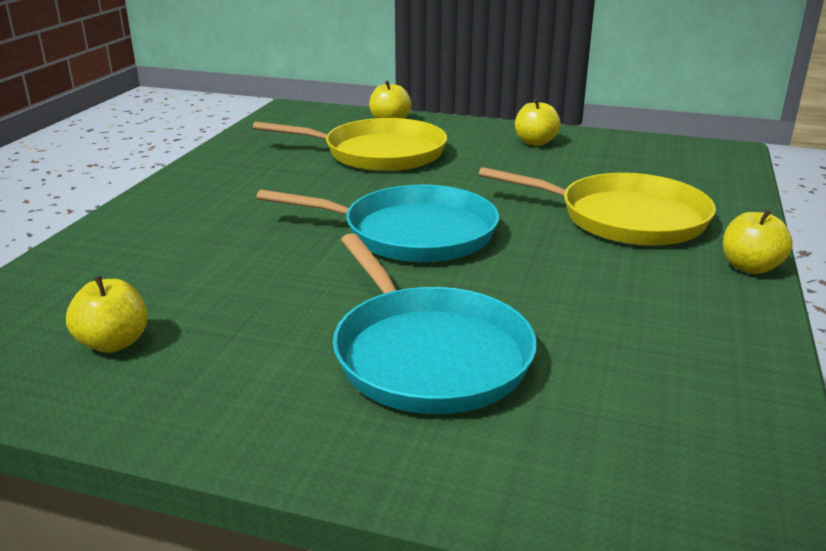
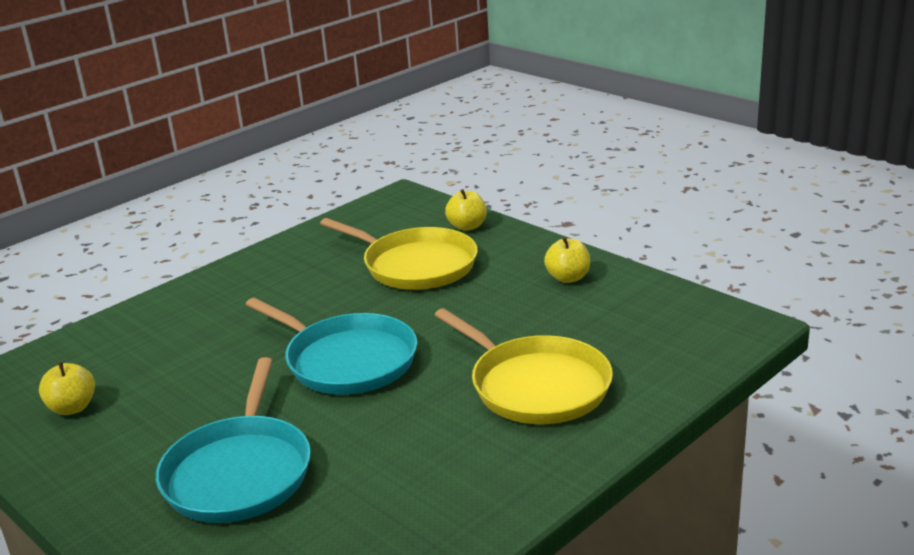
camera: 30 degrees right, 0 degrees up
yellow apple [723,209,793,274] -> none

